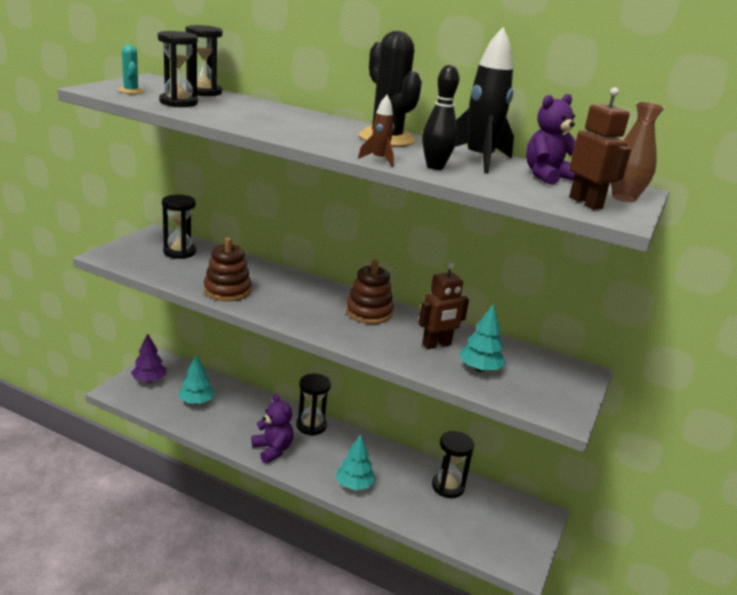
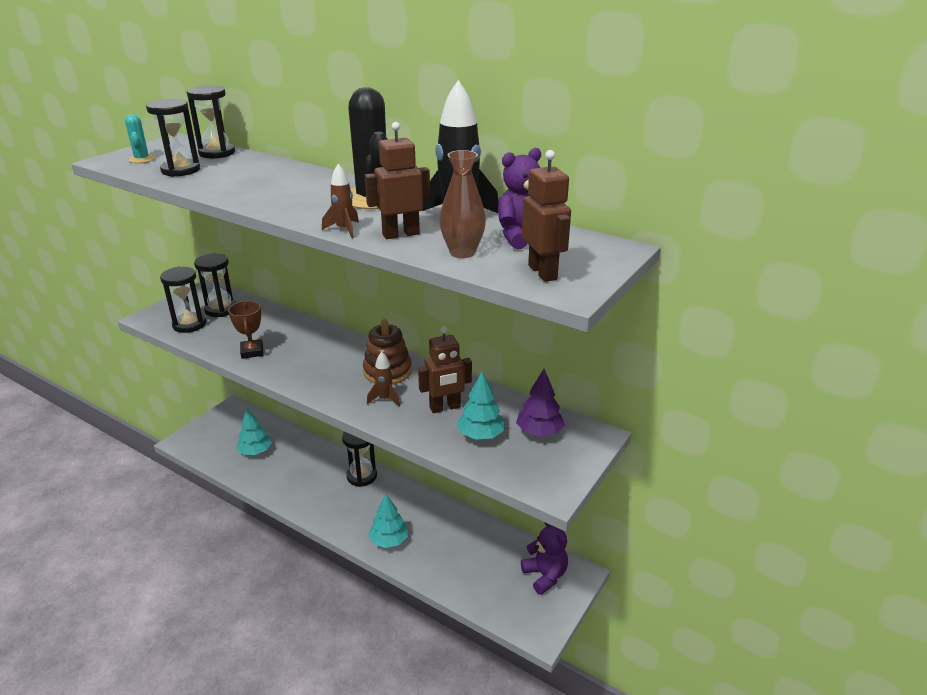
camera: 10 degrees right, 5 degrees up
purple tree [131,333,166,383] -> purple tree moved to [516,369,565,437]
brown stacking toy [204,237,251,301] -> brown trophy [228,301,263,359]
purple teddy bear [251,393,294,463] -> purple teddy bear moved to [521,523,568,595]
black bowling pin [422,65,459,170] -> brown robot [365,122,430,239]
black hourglass [432,431,474,498] -> black hourglass moved to [160,266,206,333]
brown vase [611,102,665,202] -> brown vase moved to [439,150,486,258]
none -> brown rocket [367,352,400,406]

